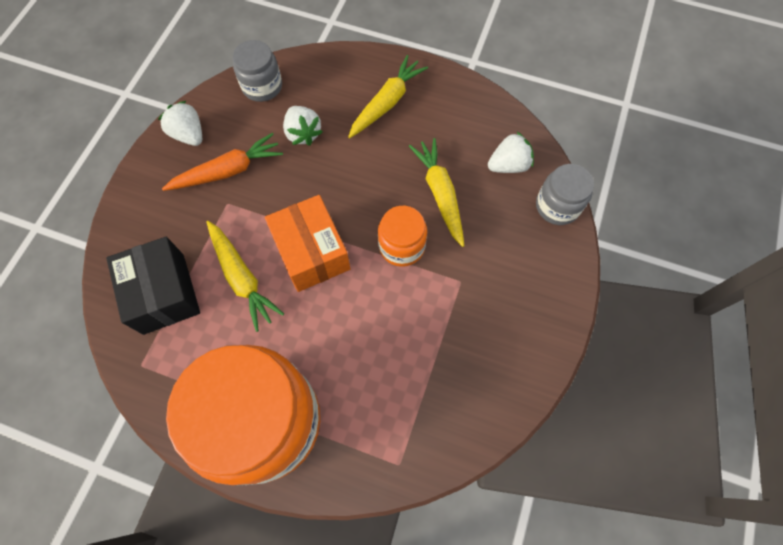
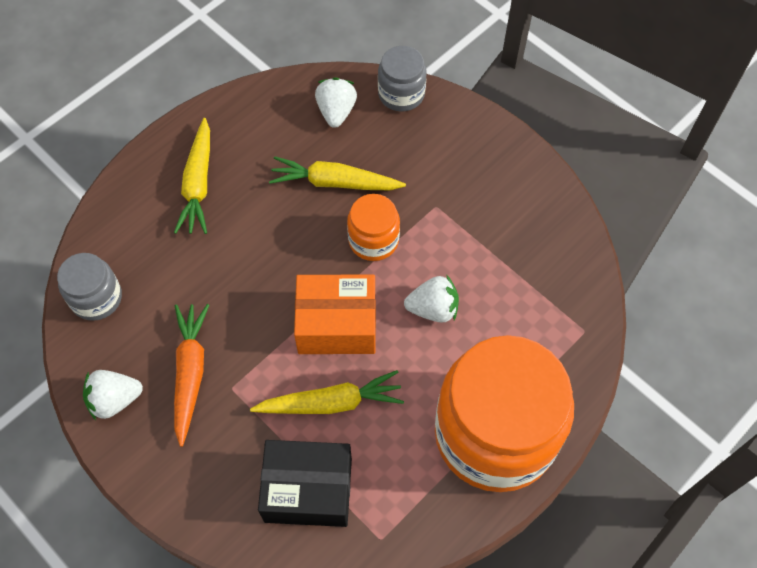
camera: 65 degrees left, 5 degrees down
white strawberry [283,106,323,146] -> white strawberry moved to [404,275,459,323]
yellow carrot [348,55,428,138] -> yellow carrot turned 150 degrees counterclockwise [174,118,210,234]

